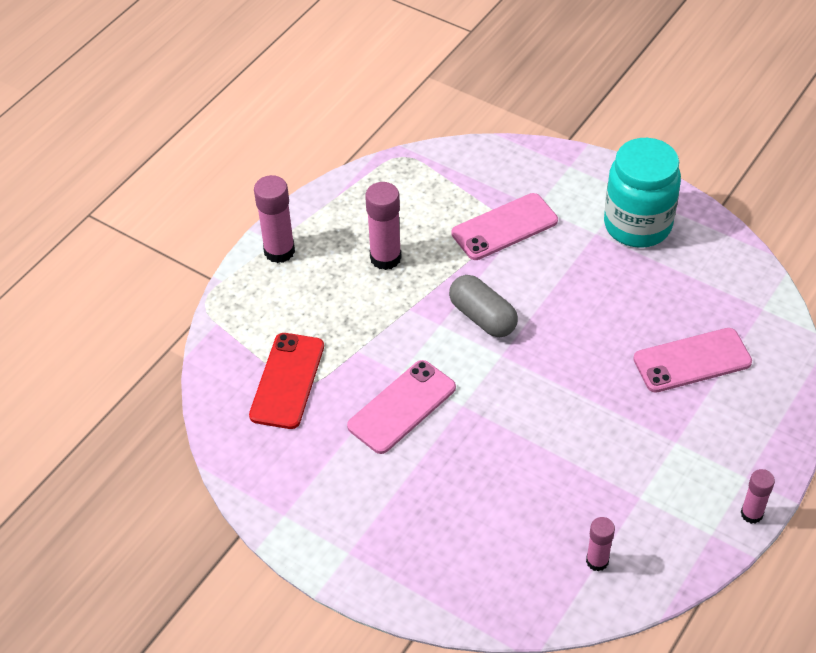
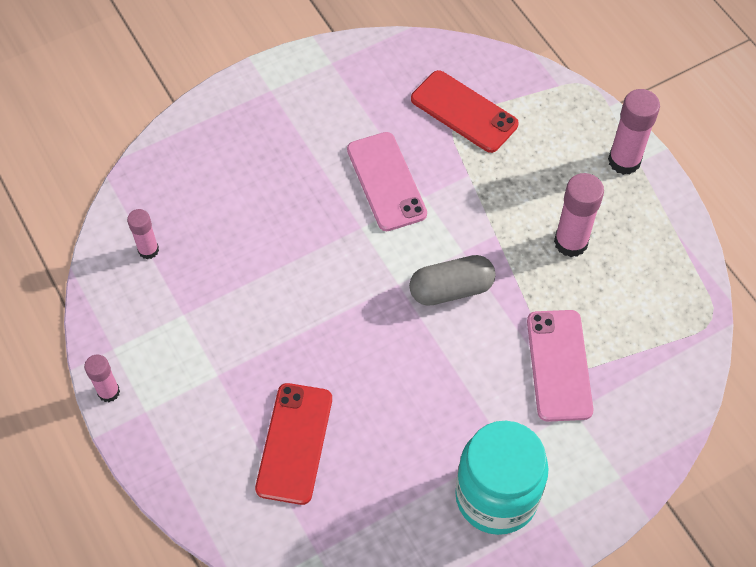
camera: 115 degrees right, 10 degrees up
pink phone [633,328,752,393] -> red phone [255,383,332,505]

